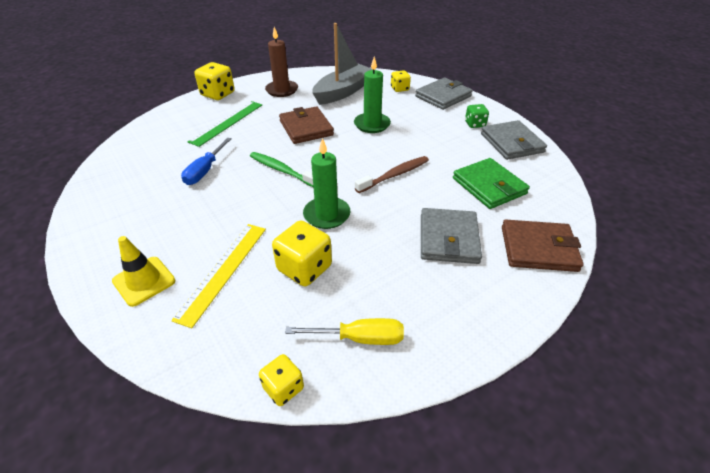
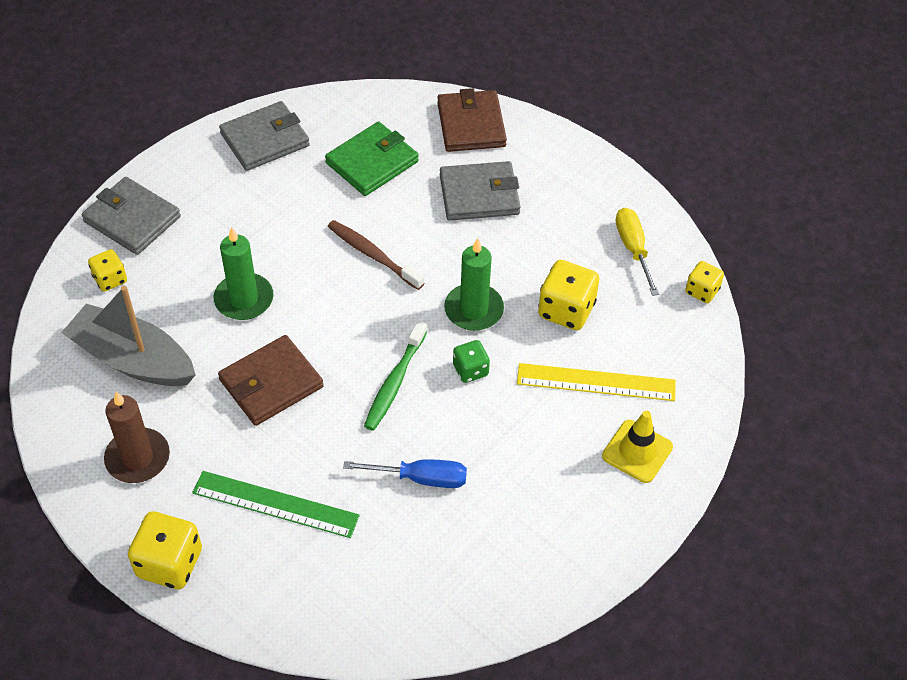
camera: 105 degrees left, 10 degrees up
green dice [465,104,489,128] -> green dice moved to [453,340,490,383]

